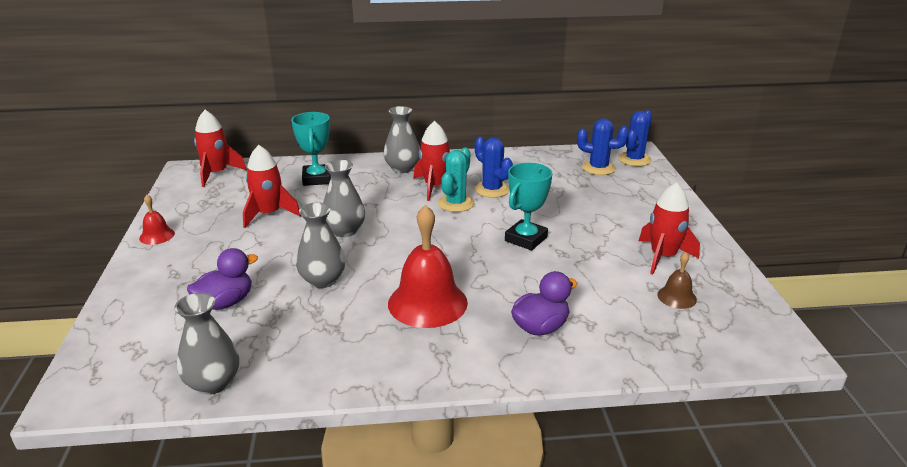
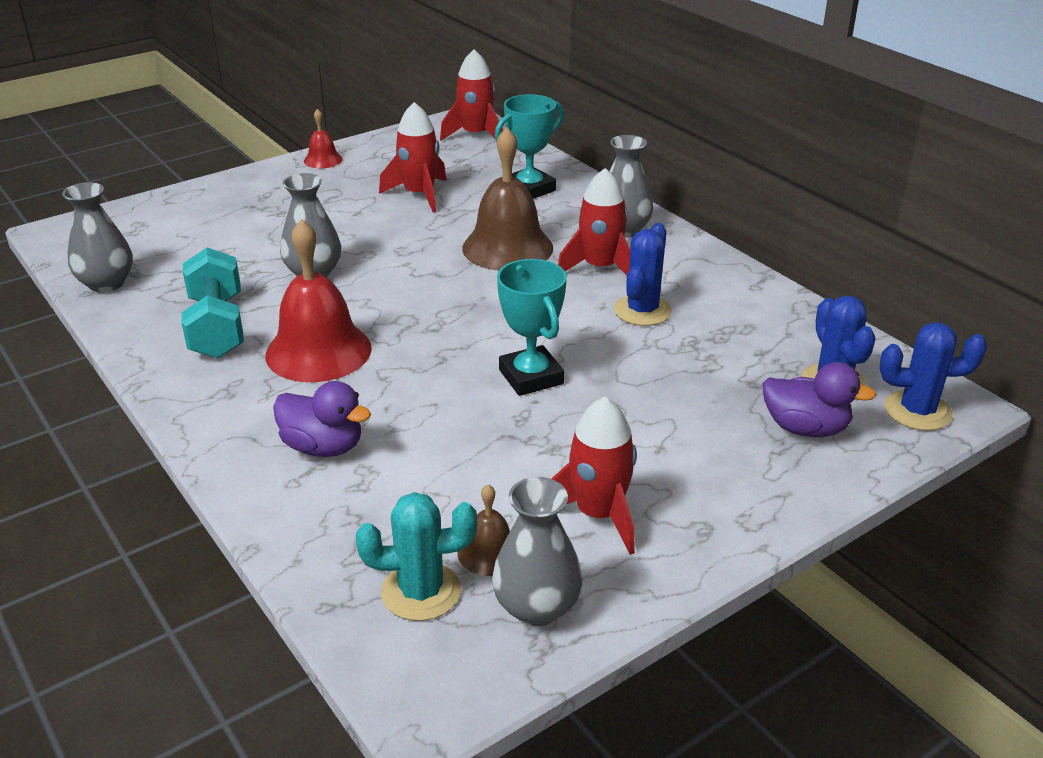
camera: 60 degrees right, 5 degrees up
purple duck [187,248,258,310] -> purple duck moved to [762,362,877,437]
grey vase [323,160,365,237] -> grey vase moved to [492,477,582,626]
turquoise cactus [438,147,475,212] -> turquoise cactus moved to [356,492,477,621]
turquoise trophy [505,163,552,250] -> turquoise trophy turned 60 degrees clockwise [497,259,567,396]
none -> turquoise dumbbell [181,247,244,358]
none -> brown bell [462,127,553,270]

